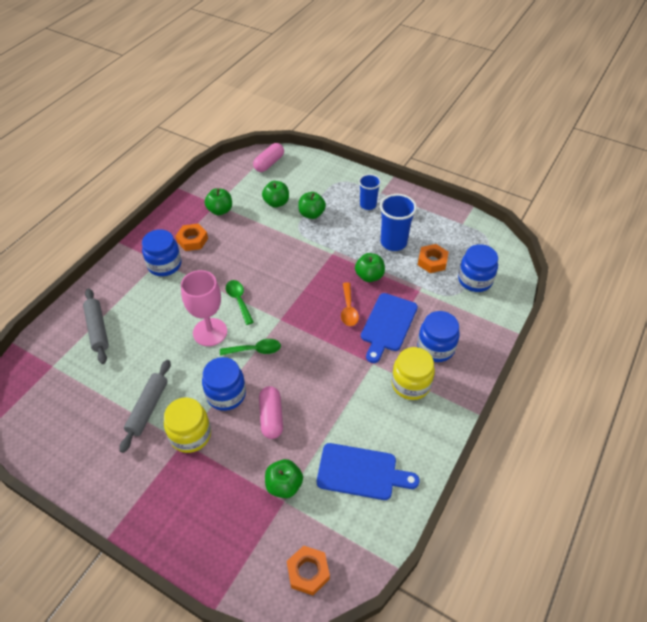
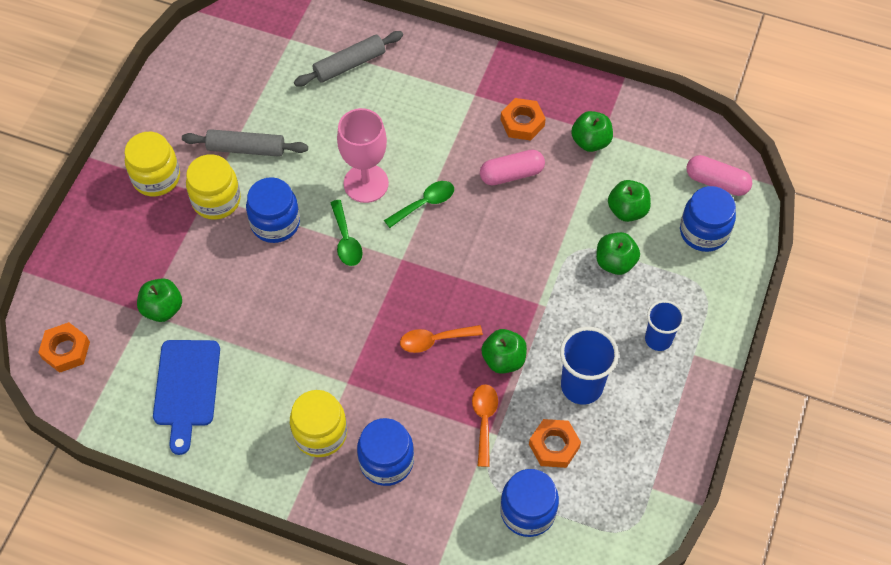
camera: 80 degrees right, 10 degrees up
blue jar [142,229,181,276] -> blue jar moved to [680,186,736,252]
pink capsule [259,386,283,439] -> pink capsule moved to [480,150,545,186]
blue cutting board [361,293,418,363] -> none
none -> yellow jar [124,132,180,196]
none -> orange spoon [472,384,498,467]

